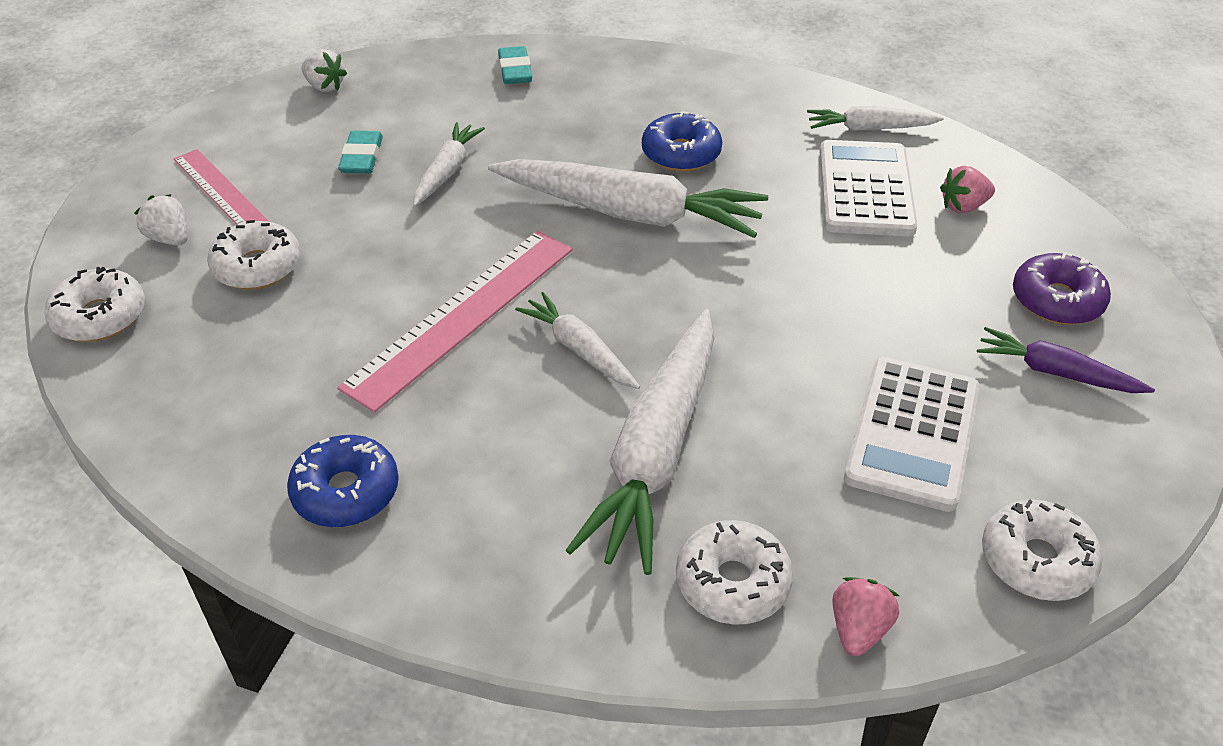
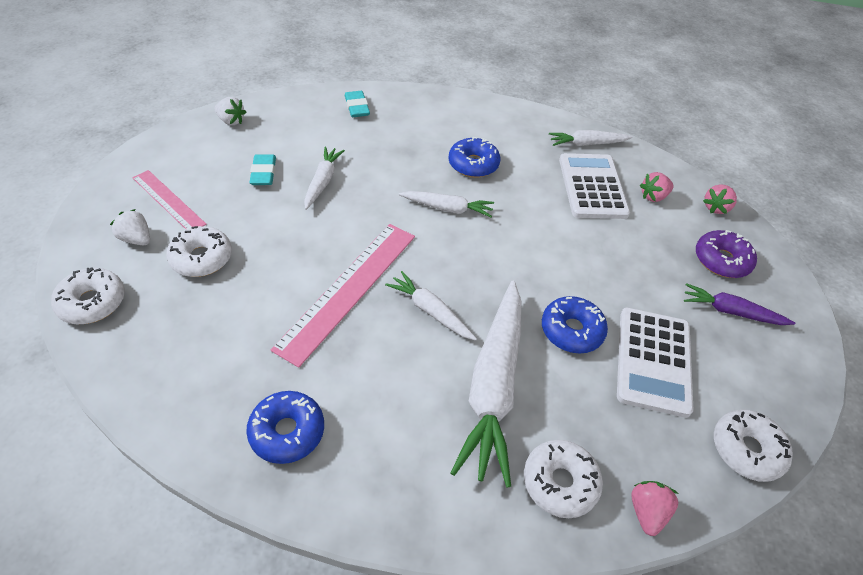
camera: 10 degrees left, 5 degrees up
white carrot [488,159,768,238] -> white carrot [399,191,494,217], size x0.52
none -> blue donut [542,296,608,354]
none -> pink strawberry [703,185,737,214]

